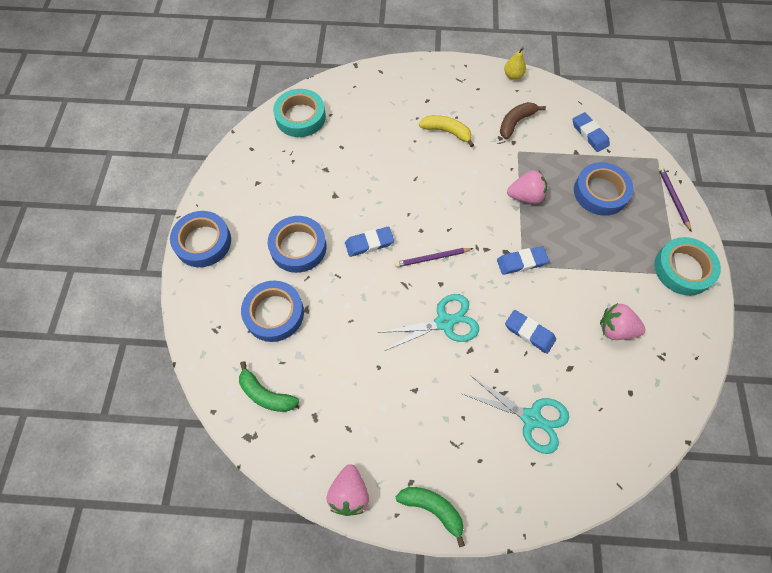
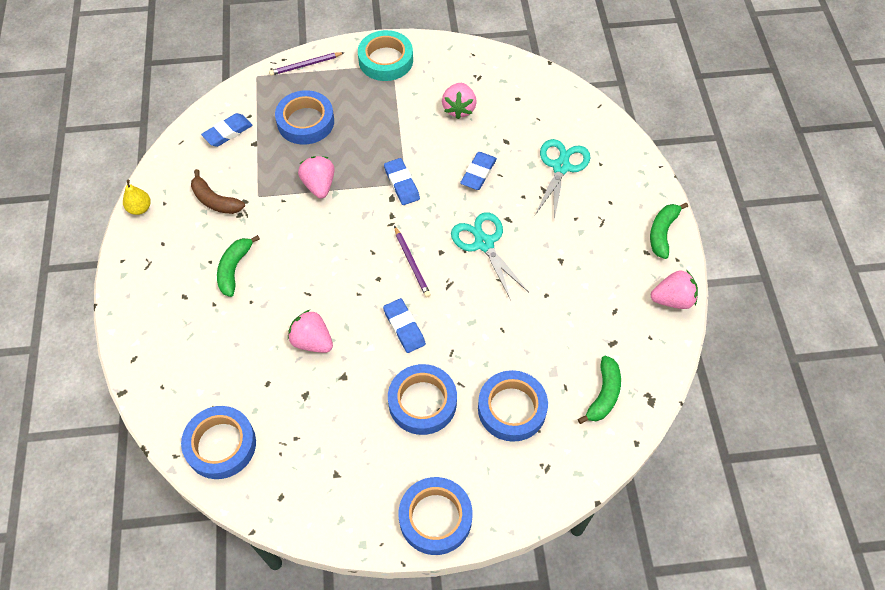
camera: 100 degrees left, 5 degrees down
turquoise tape [273,89,326,137] -> blue tape [181,406,256,479]
yellow banana [419,115,474,147] -> green banana [217,235,260,297]
none -> pink strawberry [288,310,333,353]

